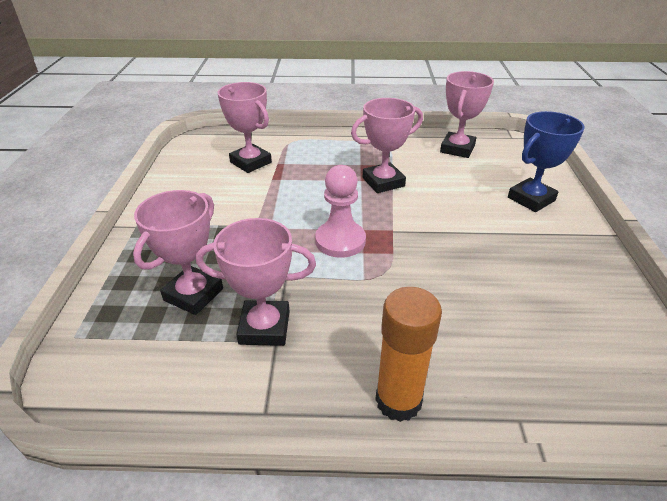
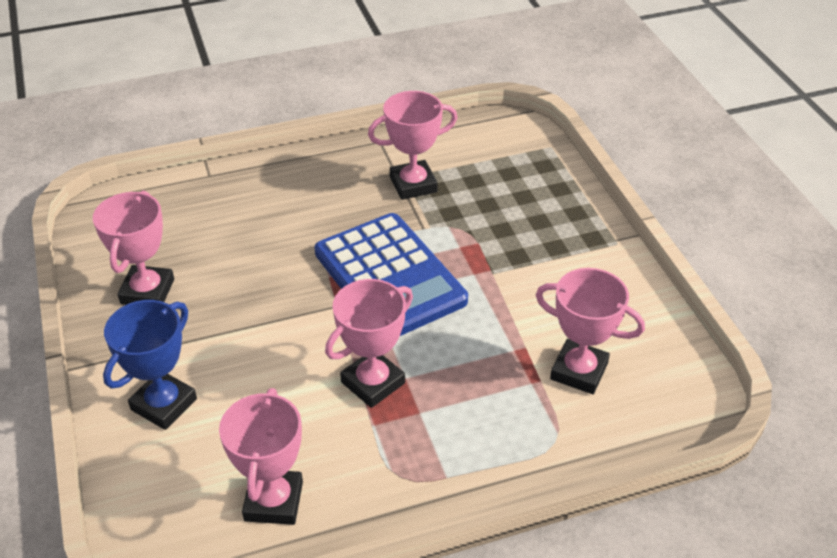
camera: 160 degrees right, 5 degrees up
pink trophy [133,190,223,315] -> pink trophy moved to [93,191,174,305]
pink pawn [315,165,366,258] -> blue calculator [314,213,468,336]
orange glue stick [375,287,442,422] -> none

